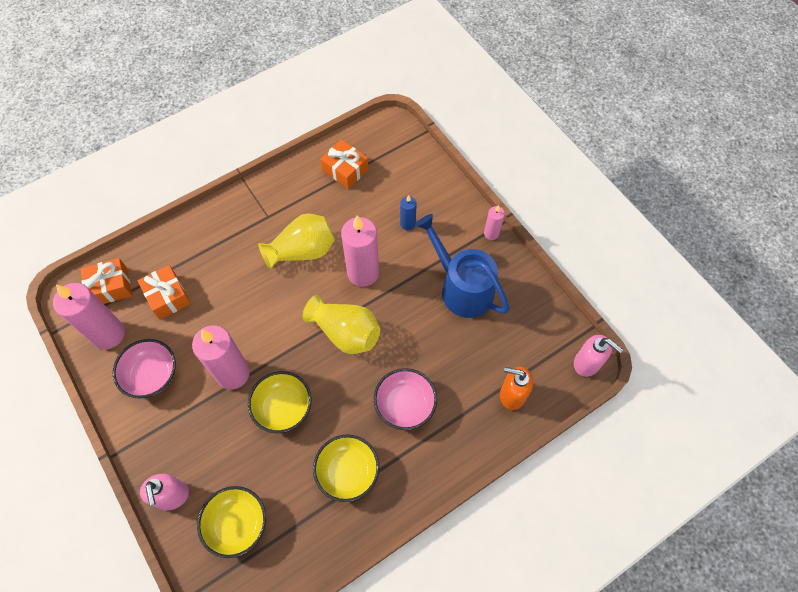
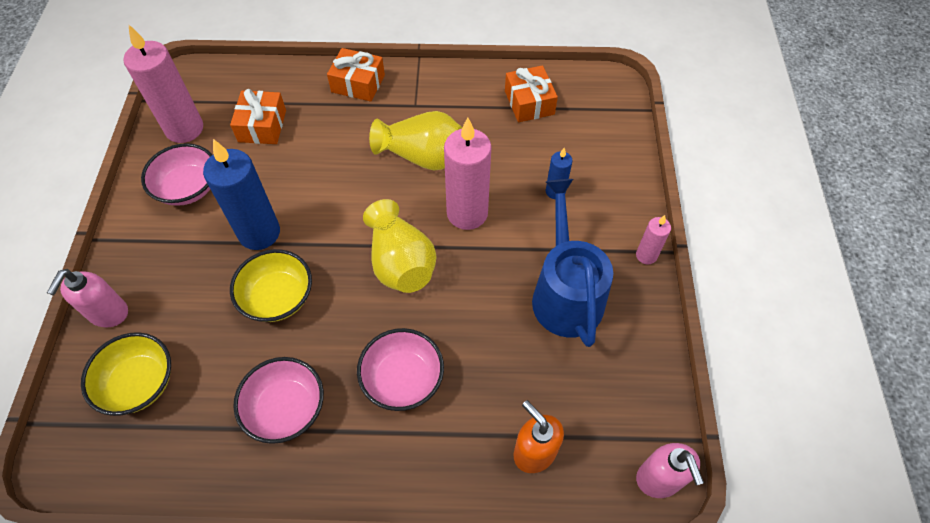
camera: 35 degrees right, 5 degrees down
orange gift [80,258,132,304] -> orange gift moved to [327,48,385,102]
pink candle [192,325,250,390] -> blue candle [203,139,280,250]
yellow bowl [313,435,380,502] -> pink bowl [233,357,324,444]

